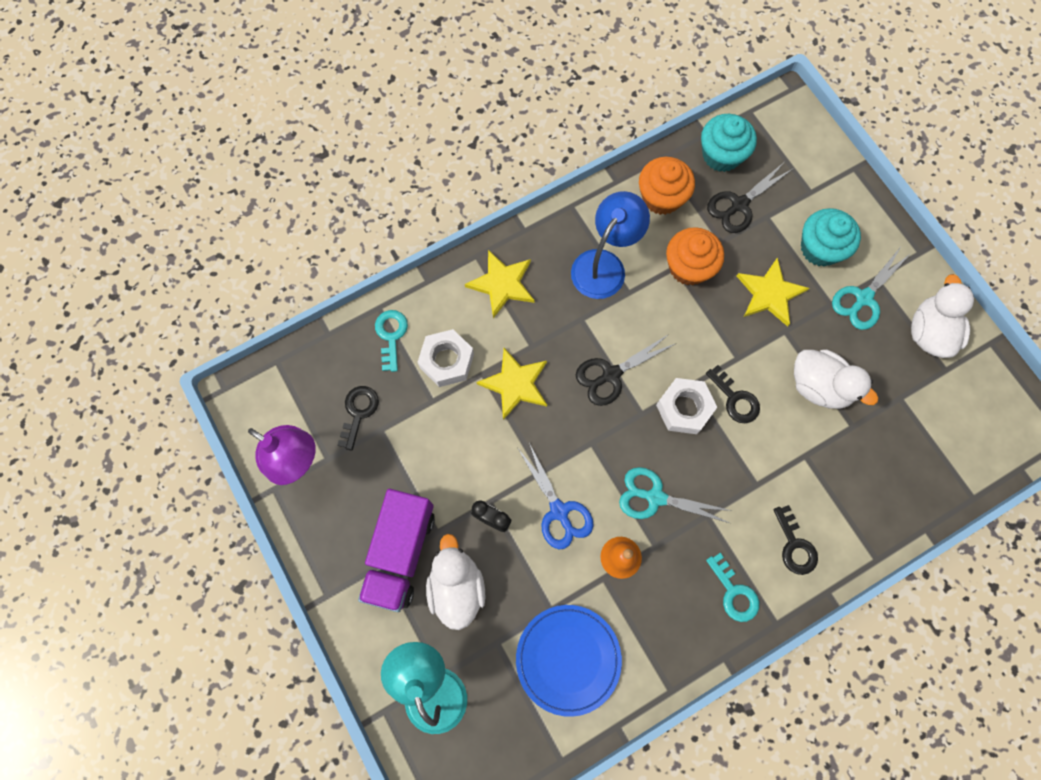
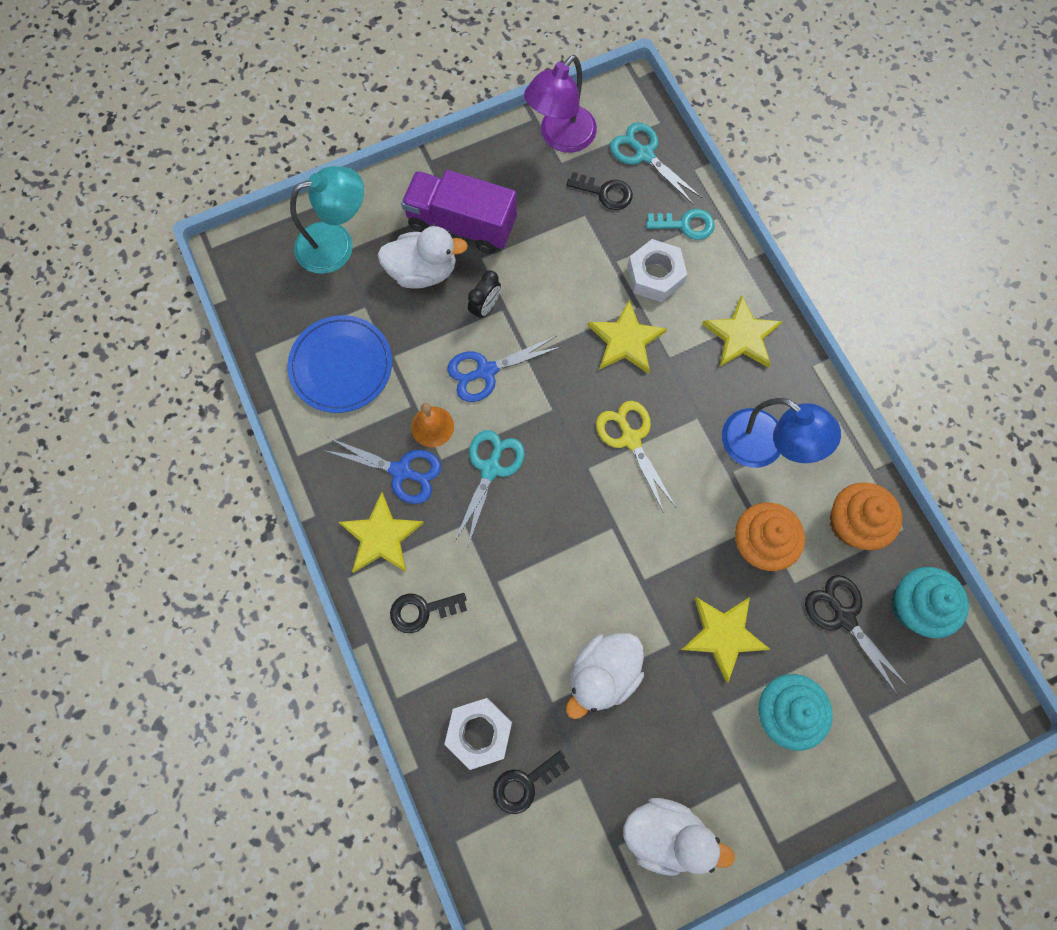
camera: 95 degrees right, 0 degrees up
black scissors [576,334,675,406] -> yellow scissors [596,401,676,513]
white nut [656,378,717,434] -> white nut moved to [444,698,512,770]
black key [706,365,760,423] -> black key moved to [493,750,570,814]
turquoise key [706,553,759,622] -> yellow star [339,492,424,573]
turquoise scissors [832,248,911,330] -> turquoise scissors moved to [610,123,702,204]
none -> blue scissors [323,437,441,504]

